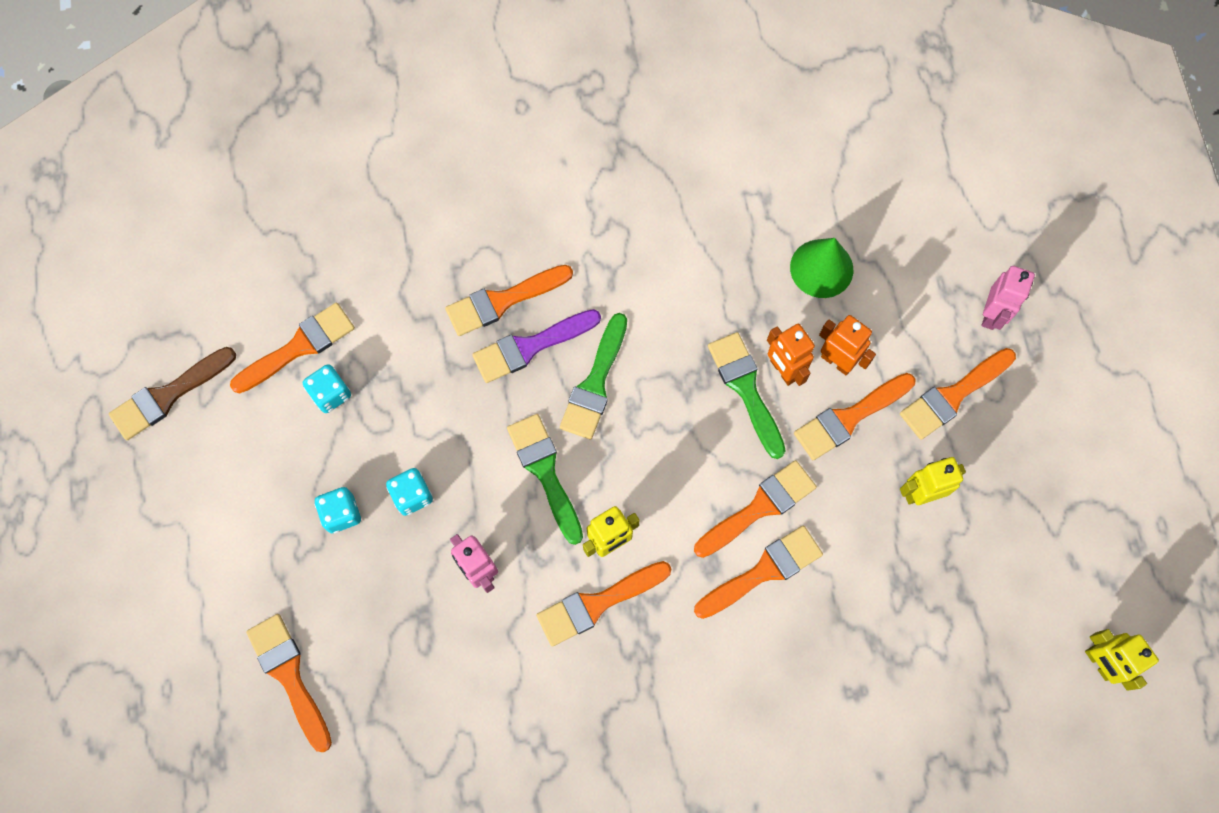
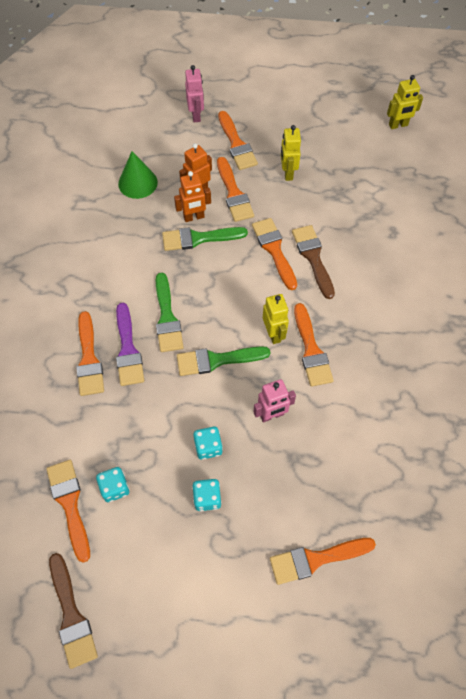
camera: 75 degrees left, 10 degrees down
green brush [560,313,627,440] -> green brush turned 45 degrees clockwise [156,273,184,352]
orange brush [694,525,823,619] -> brown brush [292,225,335,299]
pink robot [982,266,1035,330] -> pink robot turned 45 degrees clockwise [185,65,204,123]

